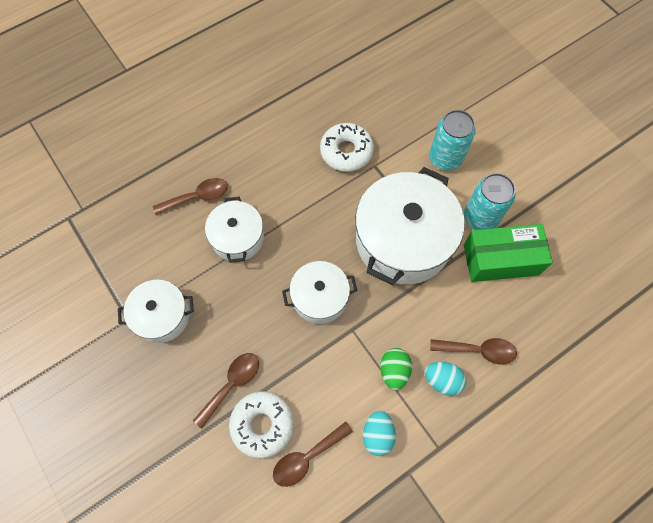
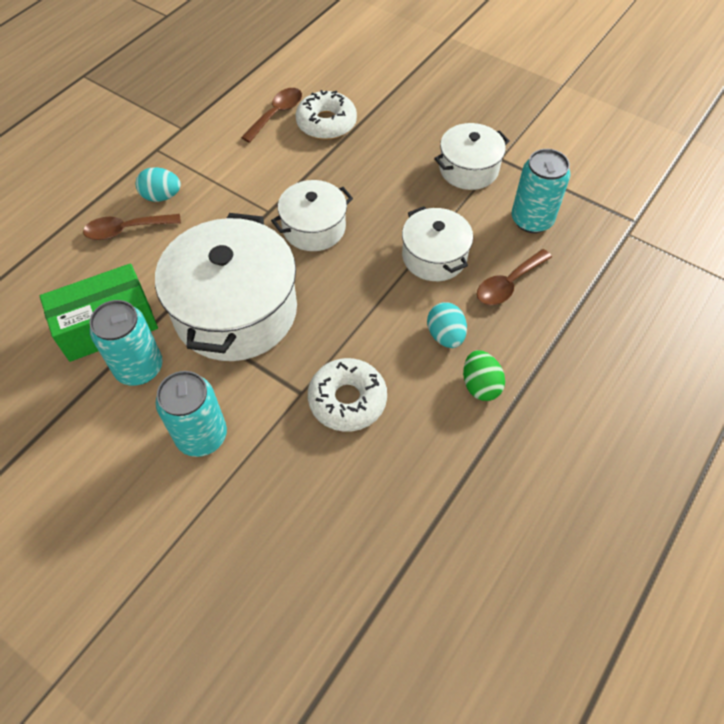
camera: 160 degrees right, 10 degrees down
brown spoon [193,353,259,429] -> none
turquoise egg [363,410,396,456] -> turquoise egg moved to [427,302,467,348]
green egg [380,348,412,390] -> green egg moved to [463,350,505,401]
none -> turquoise can [511,149,571,233]

